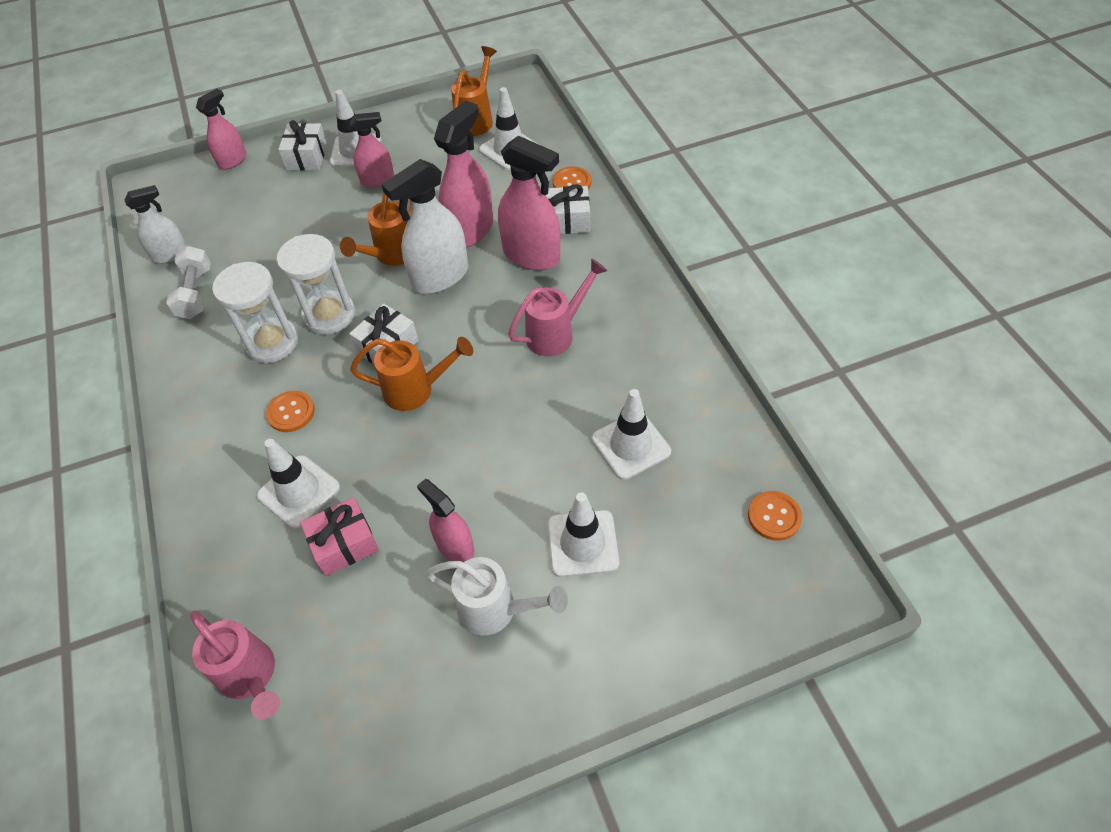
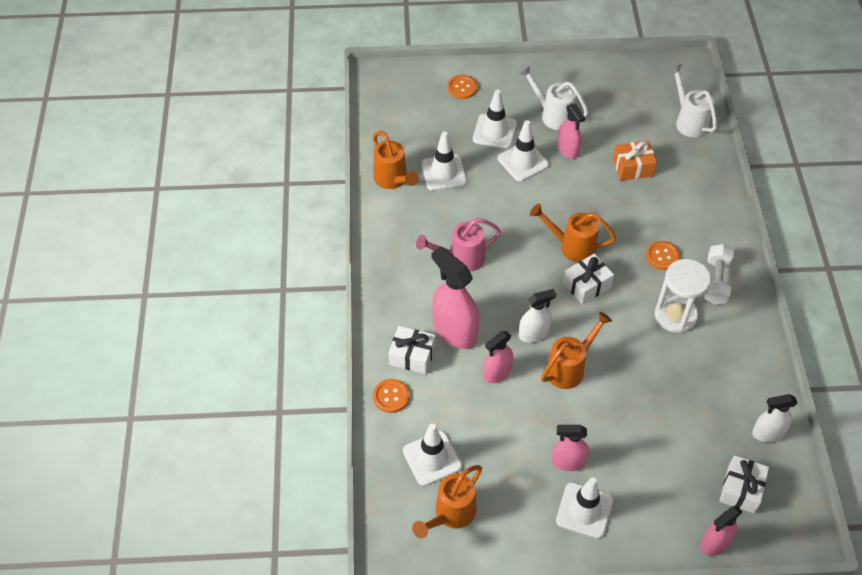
camera: 165 degrees left, 0 degrees up
white dumbbell [166,246,211,319] -> white dumbbell moved to [704,244,734,304]
pink watering can [190,610,280,719] -> white watering can [669,64,717,138]
white traffic cone [257,439,340,529] -> white traffic cone moved to [498,120,549,182]
white hourglass [277,234,355,335] -> none
white gift [278,120,327,170] -> white gift moved to [719,455,769,514]
pink gift [300,497,379,576] -> orange gift [613,141,657,181]
white spray bottle [381,159,468,294] -> white spray bottle [519,289,556,343], size x0.60
pink spray bottle [434,100,493,248] -> pink spray bottle [483,331,513,383], size x0.60
orange button [748,491,802,541] -> orange button moved to [447,75,477,99]
none -> orange watering can [373,131,419,189]

